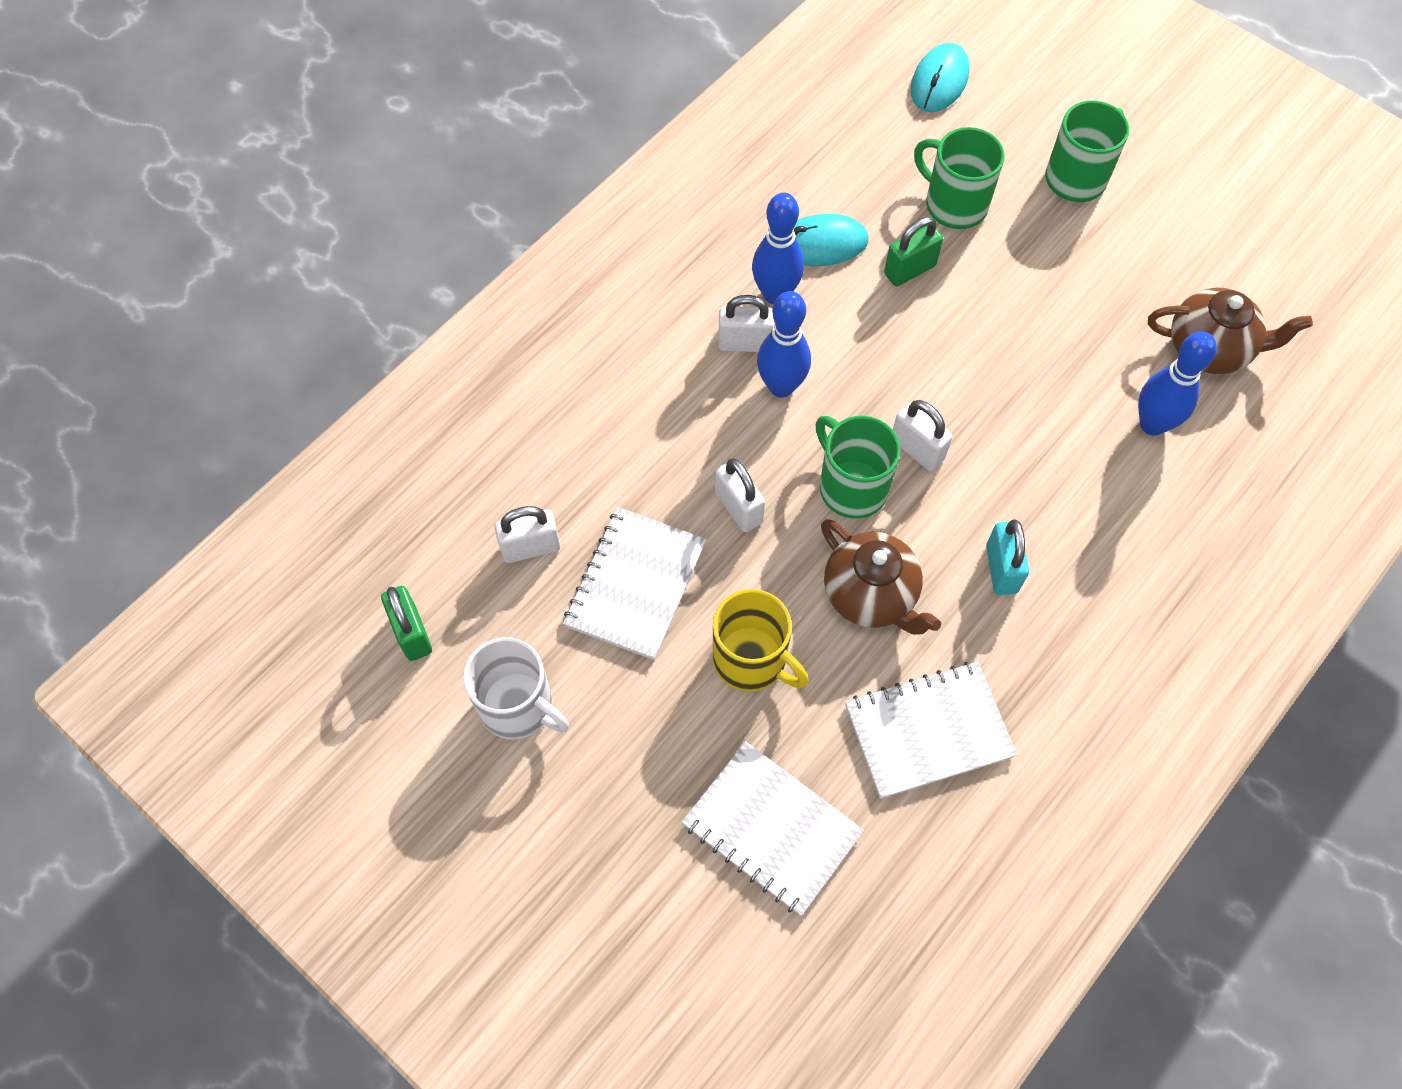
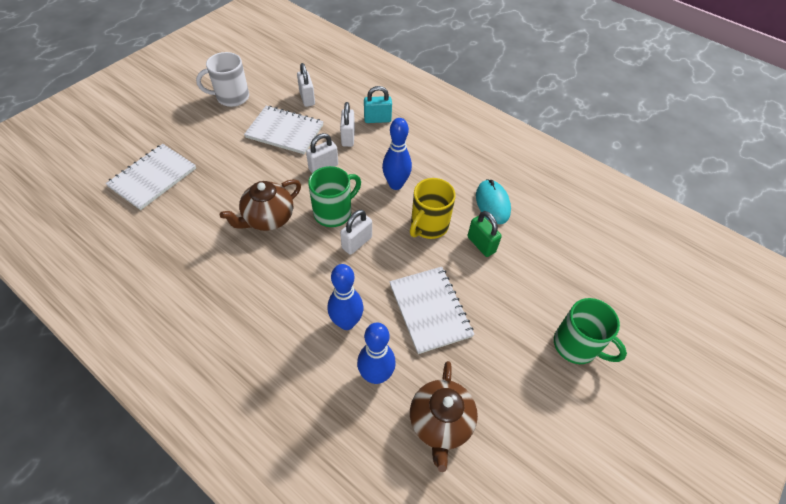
camera: 85 degrees right, 10 degrees down
green padlock [381,586,432,661] -> none
white mug [463,637,569,740] -> white mug turned 45 degrees clockwise [196,52,249,107]
yellow mug [713,589,809,692] -> yellow mug moved to [410,178,456,239]
white padlock [718,295,775,352] -> white padlock moved to [340,102,355,147]
blue bowling pin [752,193,804,304] -> blue bowling pin moved to [327,264,364,330]
white notebook [845,662,1017,799] -> white notebook moved to [389,267,474,354]
turquoise mouse [911,43,969,112] -> none
green mug [914,127,1005,229] -> none
turquoise padlock [986,519,1029,595] -> turquoise padlock moved to [364,86,392,123]

